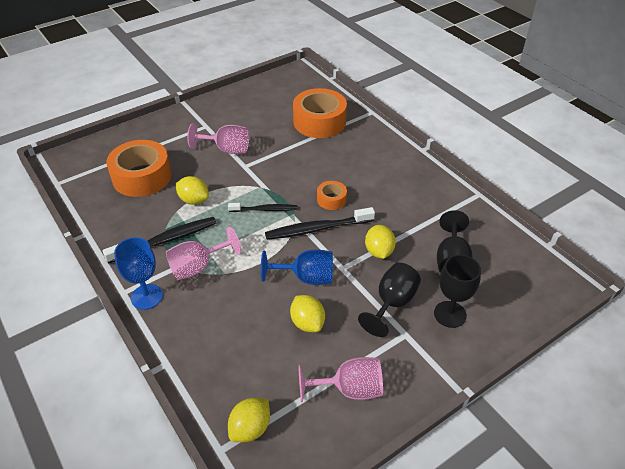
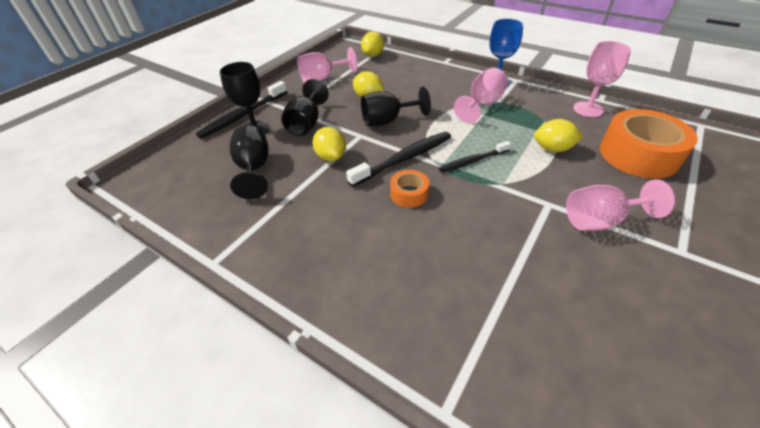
camera: 160 degrees right, 0 degrees up
black toothbrush [103,217,216,264] -> black toothbrush moved to [196,81,287,138]
blue goblet [261,249,333,285] -> black goblet [361,87,431,126]
orange tape [293,88,347,138] -> none
none -> pink goblet [573,41,631,117]

